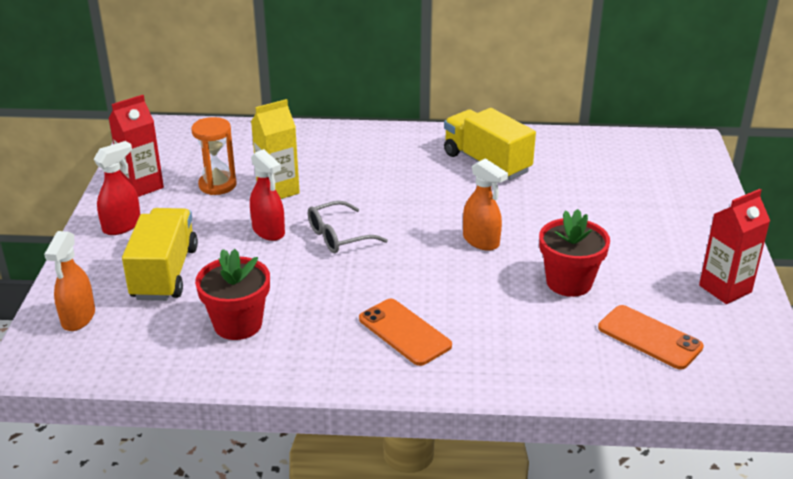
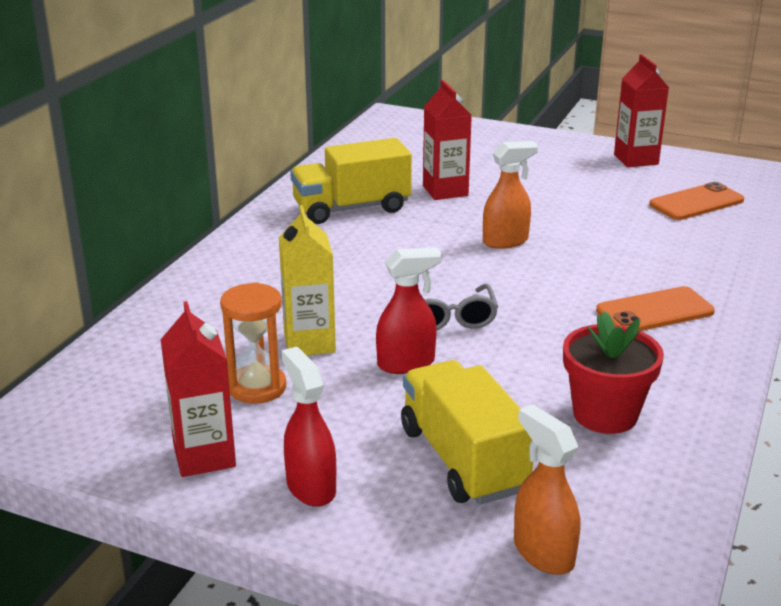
camera: 70 degrees left, 5 degrees down
orange spray bottle [44,231,95,331] -> orange spray bottle turned 150 degrees counterclockwise [514,404,580,575]
yellow truck [122,208,198,301] -> yellow truck turned 45 degrees clockwise [401,360,533,504]
red flower pot [539,209,610,297] -> none
none -> red carton [423,80,472,200]

